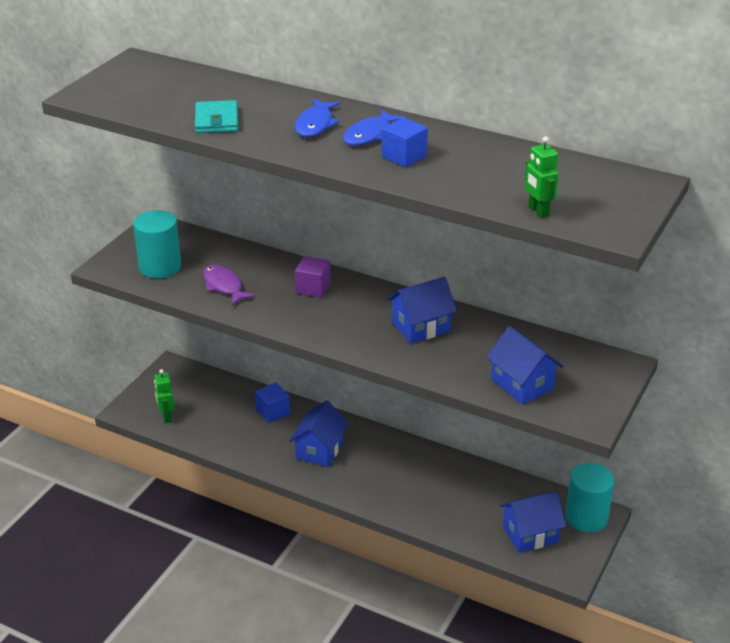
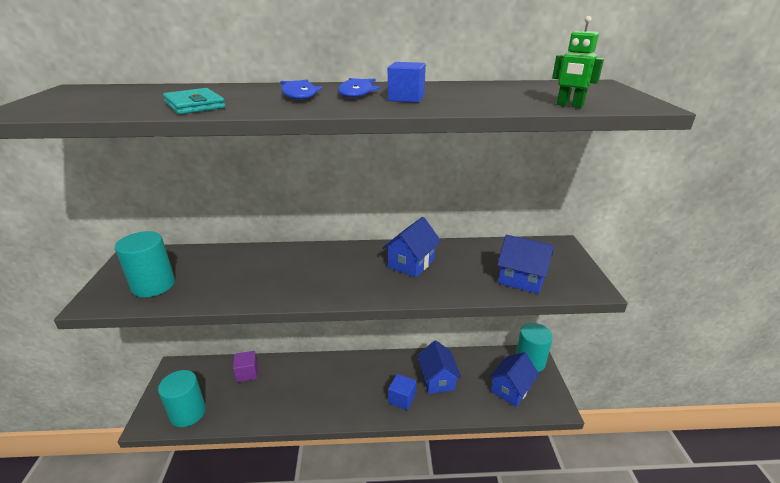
camera: 30 degrees left, 5 degrees down
green robot [154,369,175,423] -> turquoise cylinder [158,370,206,427]
purple fish [203,265,256,305] -> none
blue cube [255,382,290,423] -> blue cube moved to [388,374,416,410]
blue house [289,400,349,467] -> blue house moved to [417,340,461,394]
purple cube [295,256,331,298] -> purple cube moved to [233,351,258,382]

